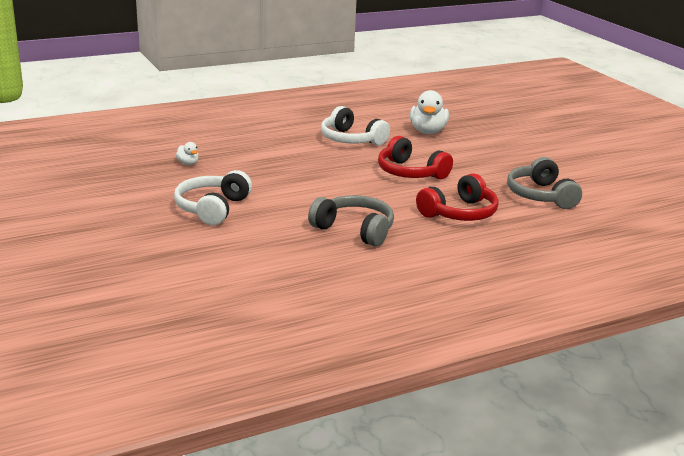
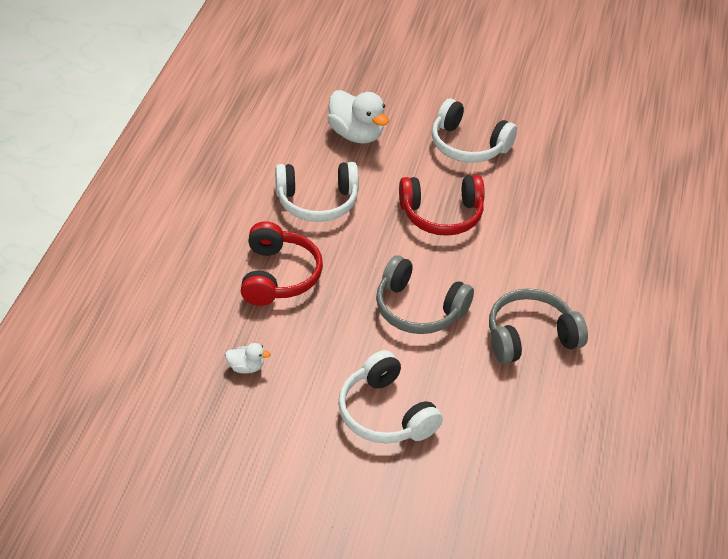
camera: 50 degrees left, 20 degrees up
red headphones [416,173,499,221] -> red headphones moved to [241,221,323,306]
grey headphones [507,157,582,209] -> grey headphones moved to [376,255,474,334]
none -> white headphones [432,99,517,163]

